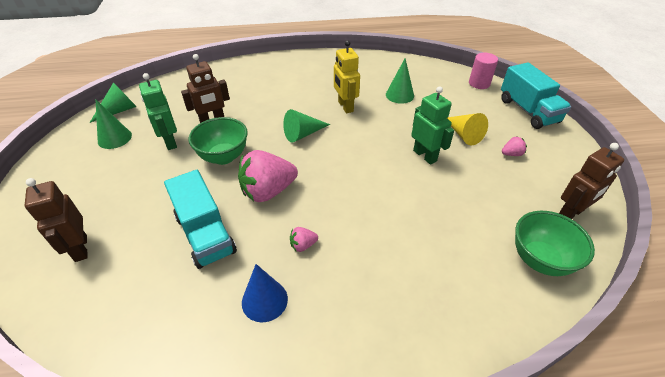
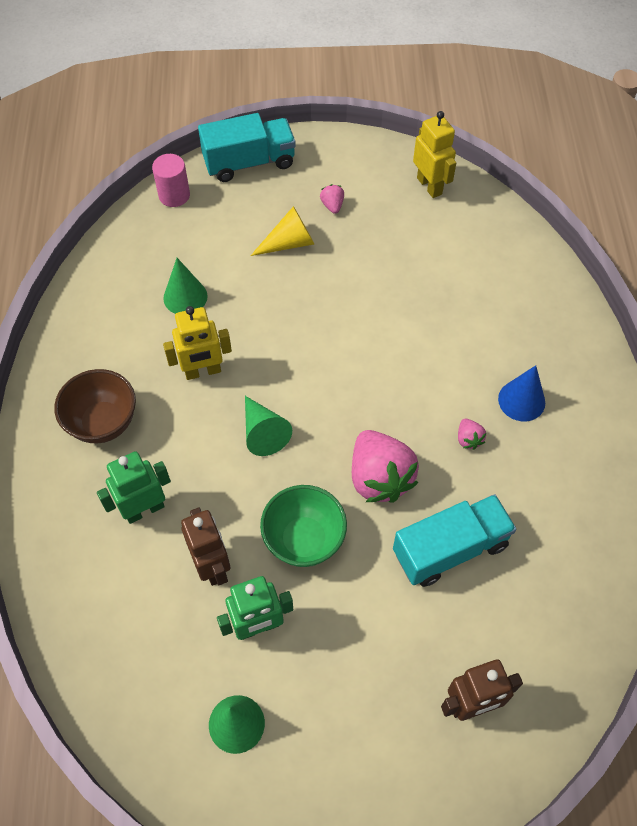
camera: 85 degrees left, 15 degrees up
green cone [90,82,137,123] -> none
blue cone [242,264,288,322] -> blue cone moved to [498,365,545,421]
green robot [411,86,454,165] -> green robot moved to [97,451,171,524]
green bowl [515,211,595,276] -> none
brown robot [559,143,624,219] -> yellow robot [413,111,456,198]
none -> brown bowl [54,369,136,443]

